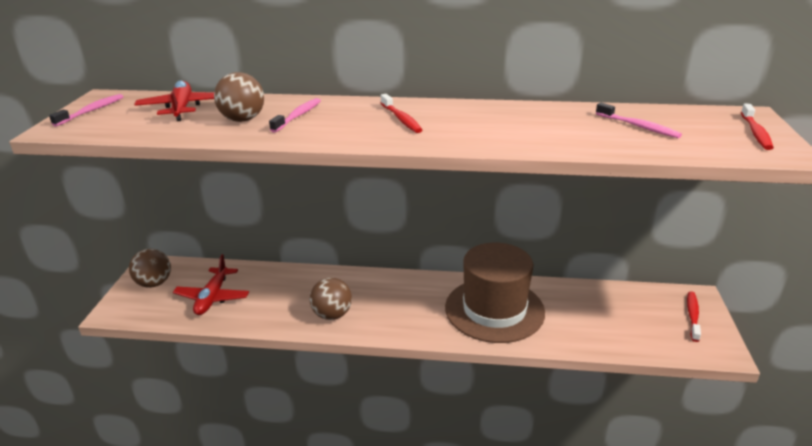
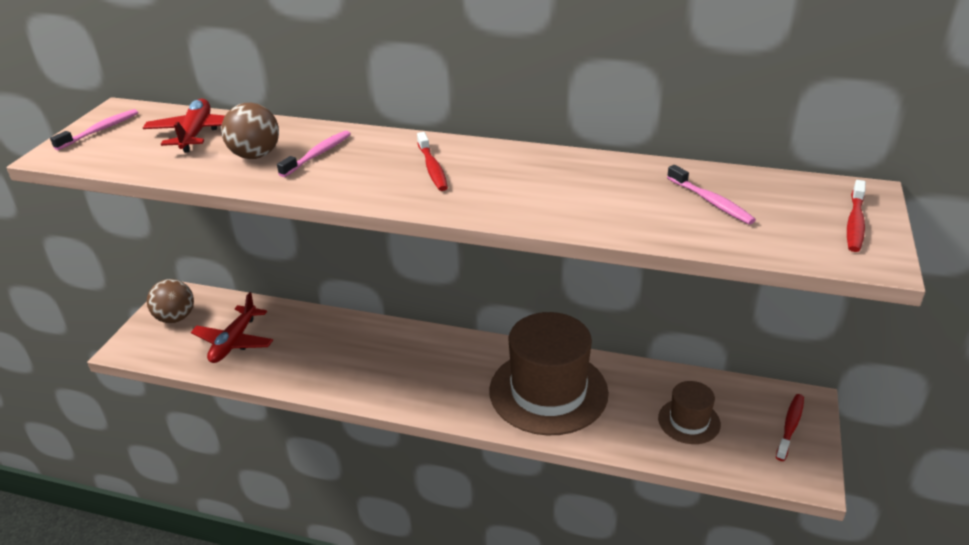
camera: 10 degrees right, 5 degrees up
brown ball [309,278,352,320] -> none
none -> brown hat [658,381,721,444]

